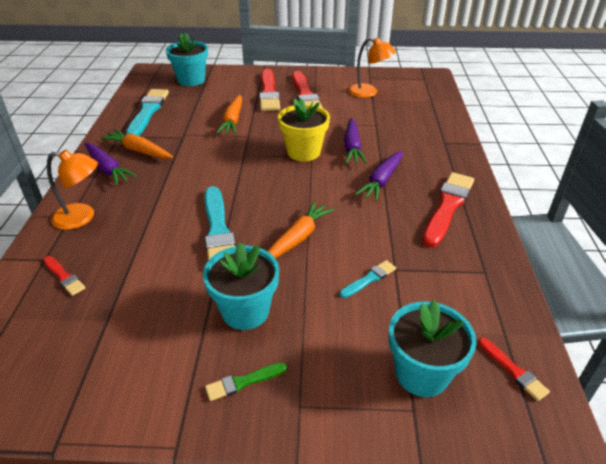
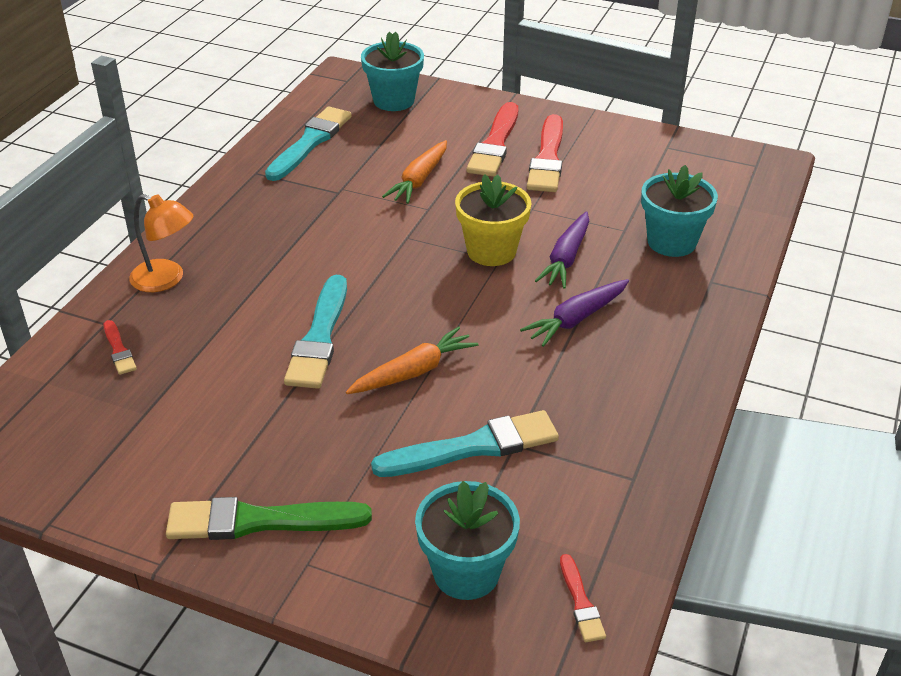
camera: 20 degrees right, 0 degrees up
purple carrot [84,142,137,185] -> none
orange carrot [100,129,173,159] -> none
turquoise flower pot [203,242,279,330] -> turquoise flower pot moved to [641,165,718,257]
green brush [205,362,287,401] -> green brush [166,497,372,540], size x2.03
turquoise brush [340,260,396,298] -> turquoise brush [371,410,559,477], size x2.03
orange lamp [348,37,396,98] -> none
red brush [423,172,474,247] -> none

